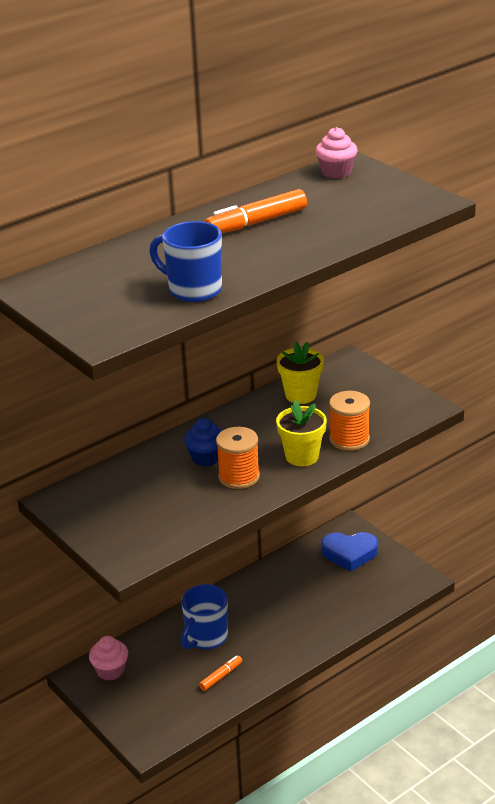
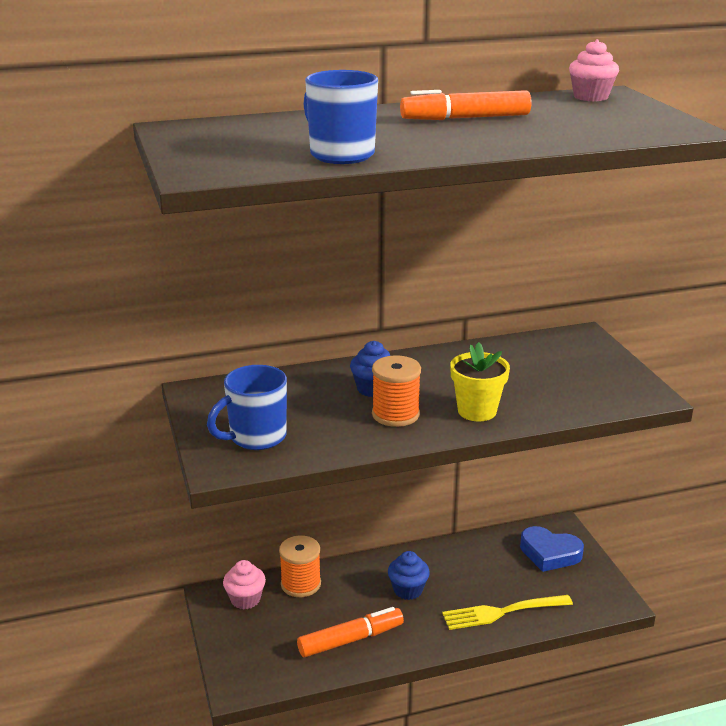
camera: 20 degrees right, 5 degrees down
blue mug [181,584,228,649] -> blue mug moved to [207,365,287,450]
orange marker [199,656,242,691] -> orange marker [297,607,404,657], size x1.83
yellow flower pot [277,342,324,404] -> none
orange spool [329,391,370,451] -> orange spool moved to [279,535,321,597]
none -> blue cupcake [388,551,430,600]
none -> yellow fork [442,595,573,630]

